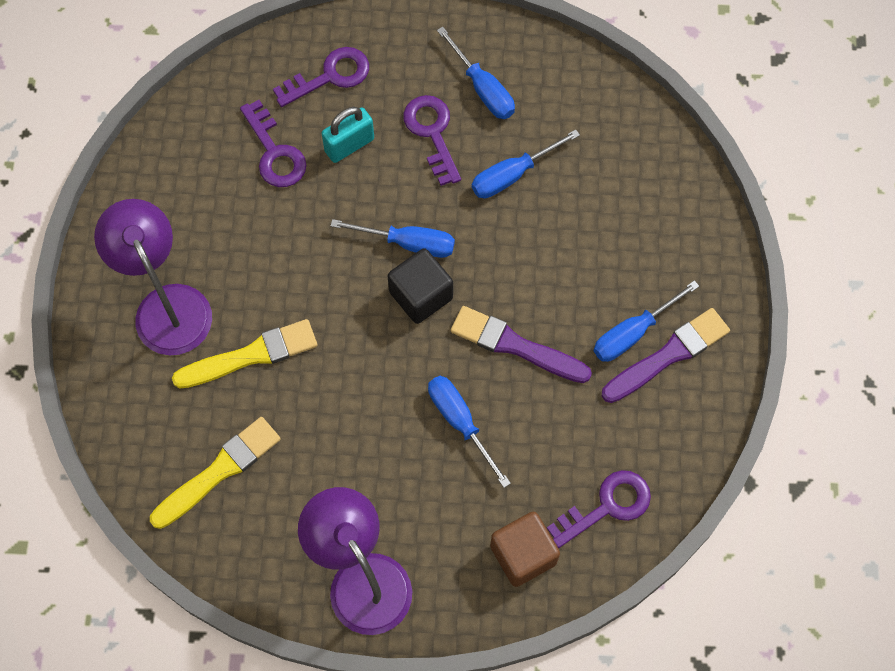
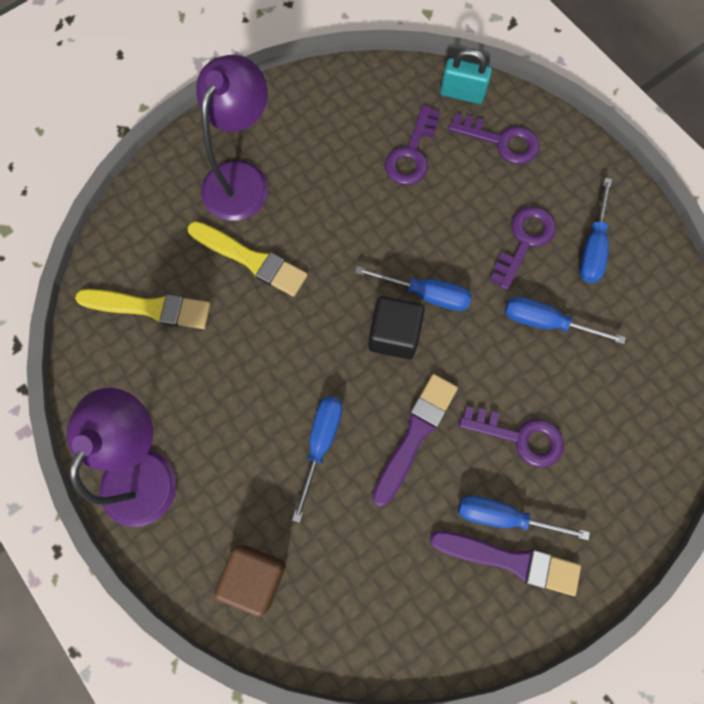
camera: 50 degrees right, 5 degrees up
turquoise padlock [322,107,374,163] -> turquoise padlock moved to [440,49,492,104]
blue screwdriver [331,219,455,258] -> blue screwdriver turned 45 degrees counterclockwise [355,266,472,311]
purple brush [451,306,592,383] -> purple brush turned 45 degrees clockwise [372,374,458,506]
purple key [547,470,651,548] -> purple key moved to [459,406,564,467]

